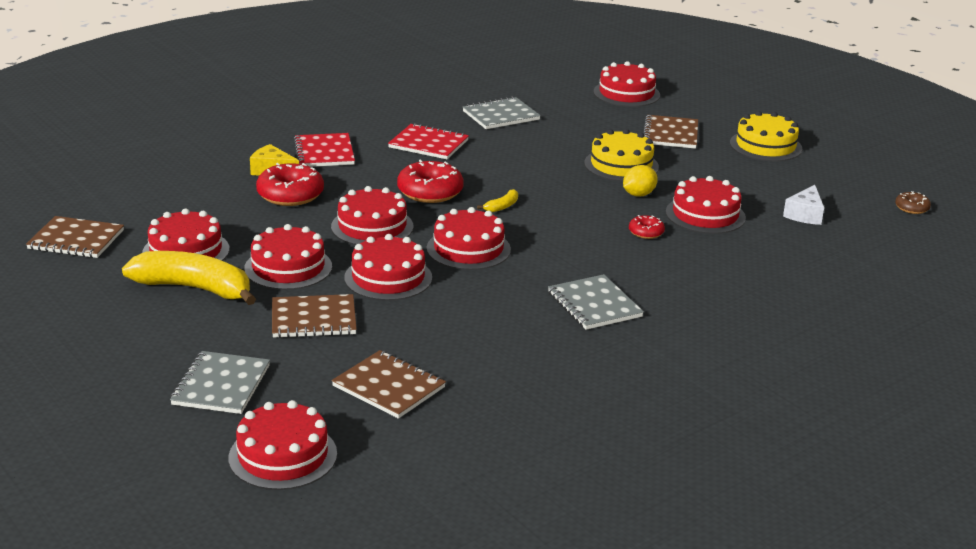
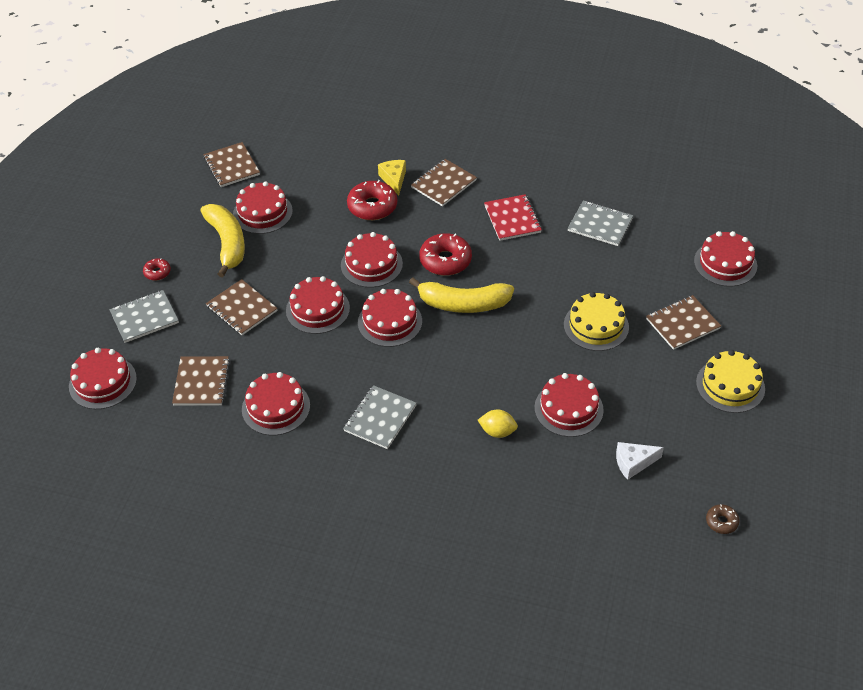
camera: 55 degrees right, 20 degrees up
red cake [244,224,332,290] -> red cake moved to [242,372,310,435]
red notebook [294,133,355,167] -> brown notebook [411,159,477,206]
yellow banana [477,189,518,212] -> yellow banana [409,277,514,313], size x2.44
yellow lemon [623,165,658,197] -> yellow lemon moved to [478,409,518,438]
red donut [629,215,665,239] -> red donut moved to [143,258,171,281]

